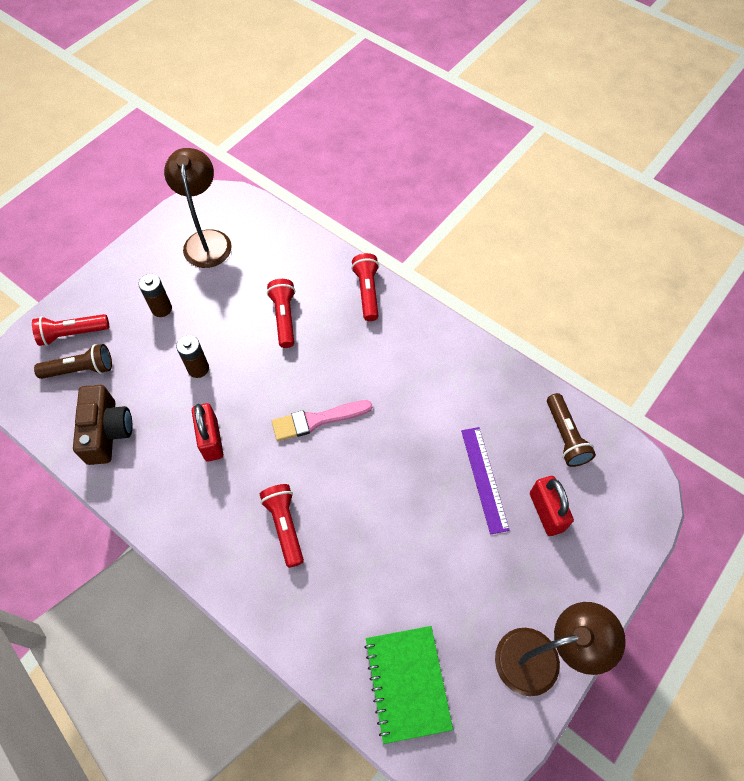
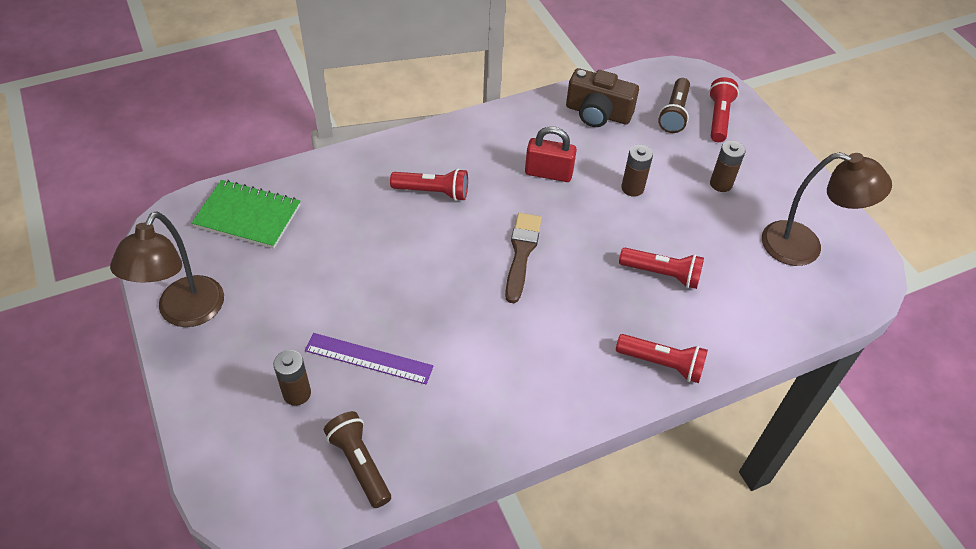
camera: 115 degrees right, 10 degrees down
pink brush [272,400,373,441] -> brown brush [505,213,542,303]
red padlock [530,476,574,536] -> brown battery [273,350,311,406]
brown flashlight [547,393,596,467] -> brown flashlight turned 45 degrees clockwise [324,411,391,508]

